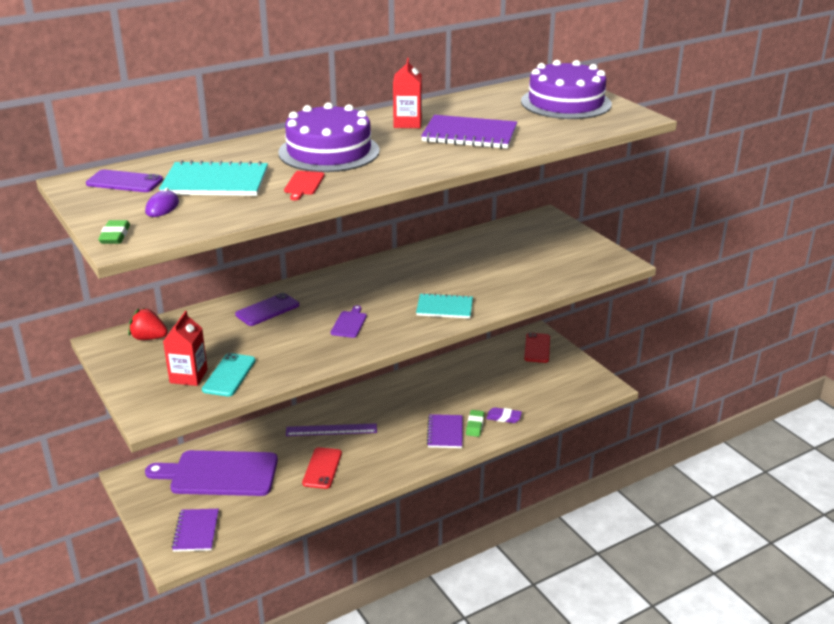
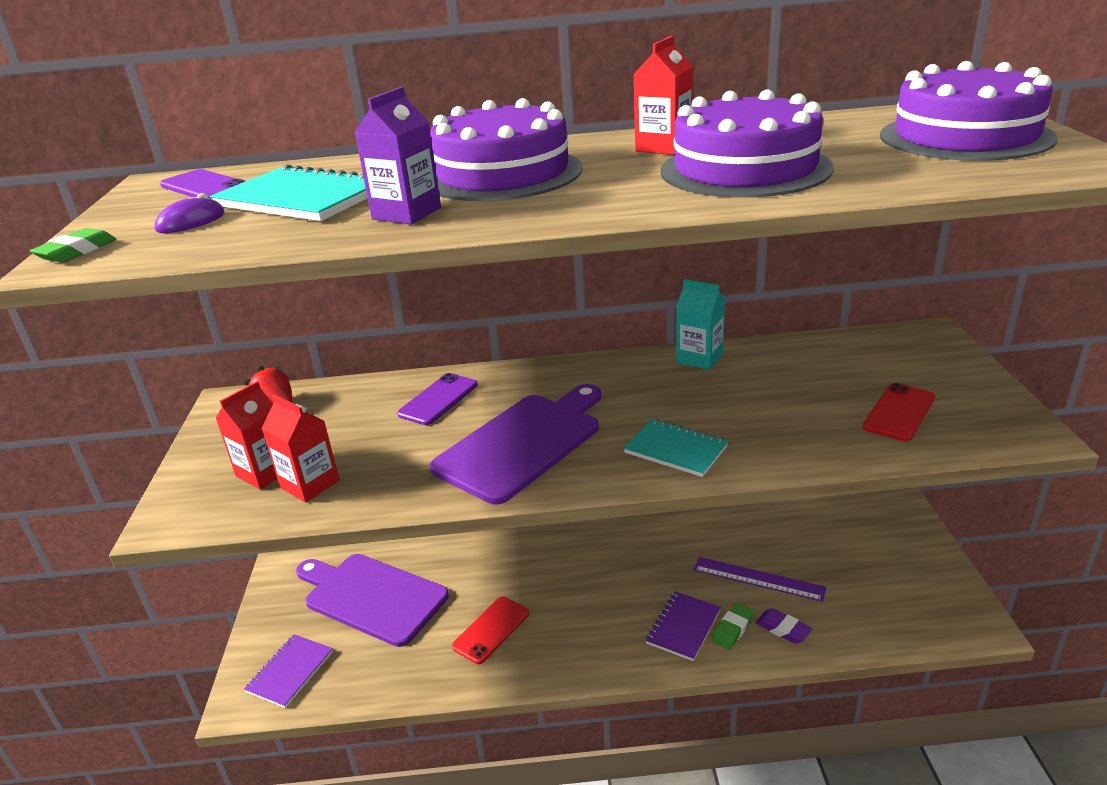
camera: 30 degrees right, 0 degrees up
turquoise phone [202,353,256,397] -> red carton [261,394,340,502]
purple phone [235,293,299,326] -> purple phone turned 45 degrees counterclockwise [397,373,478,425]
red cutting board [284,171,325,200] -> purple carton [354,87,441,224]
purple ruler [286,423,377,436] -> purple ruler moved to [694,557,826,602]
purple cutting board [331,305,367,338] -> purple cutting board [430,384,601,505], size x2.40
purple notebook [421,115,517,149] -> purple cake [660,89,834,198]
red phone [524,333,550,363] -> red phone moved to [863,383,935,441]
none -> turquoise carton [676,279,726,370]

